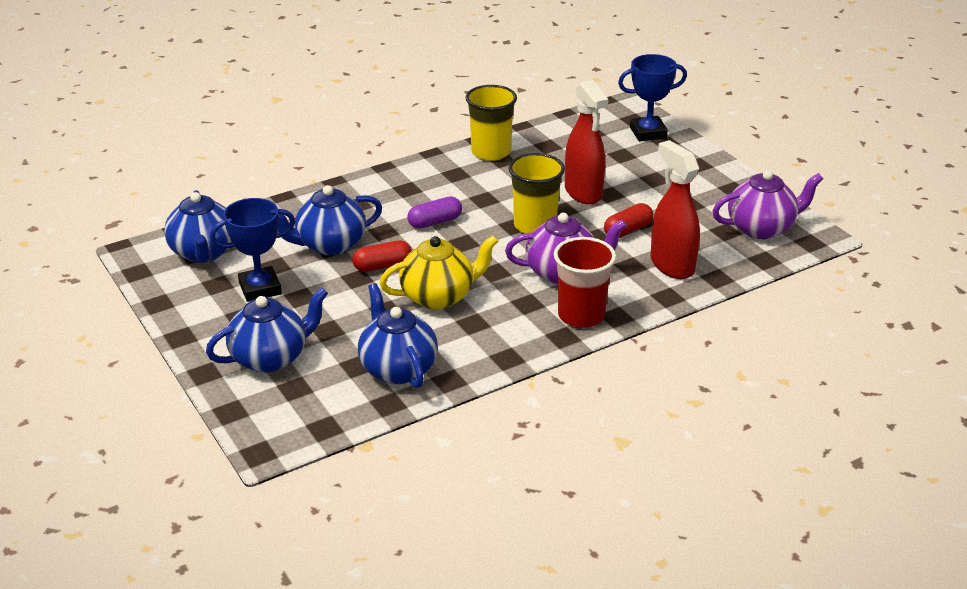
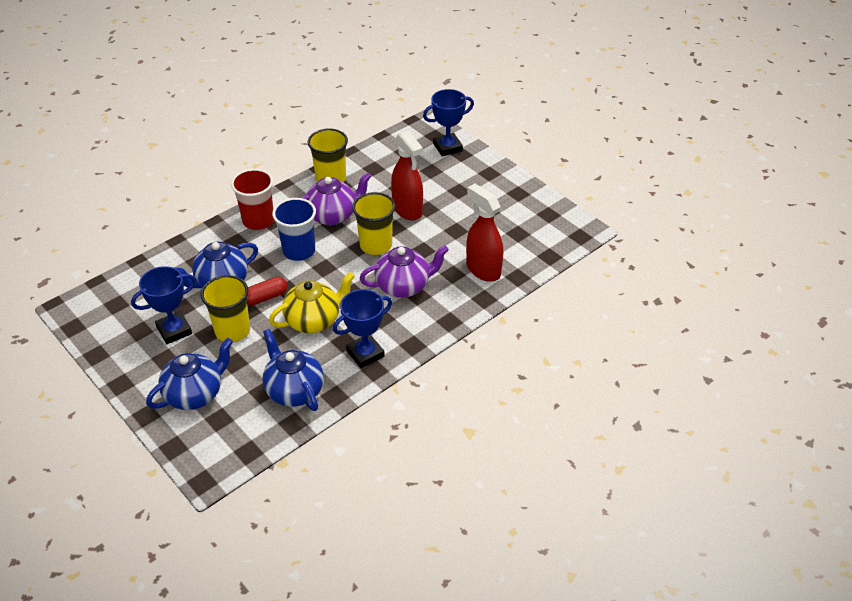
camera: 10 degrees left, 10 degrees up
blue teapot [164,190,232,263] -> none
purple capsule [408,196,462,229] -> blue cup [272,198,316,261]
red cup [554,237,616,328] -> red cup moved to [231,169,274,230]
red capsule [604,203,653,238] -> none
purple teapot [713,170,823,239] -> purple teapot moved to [301,172,371,225]
none -> yellow cup [201,275,250,342]
none -> blue trophy [333,289,392,369]

